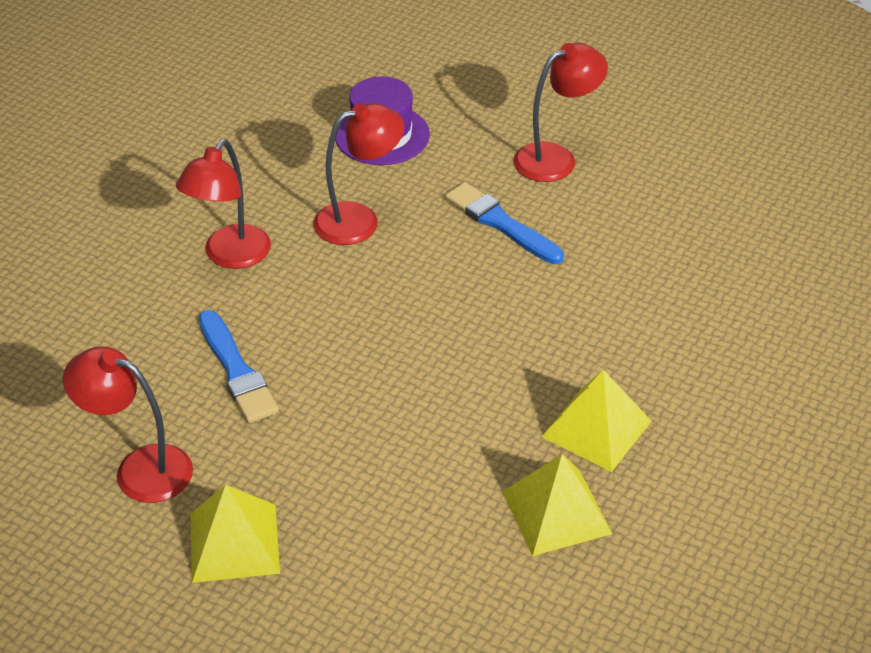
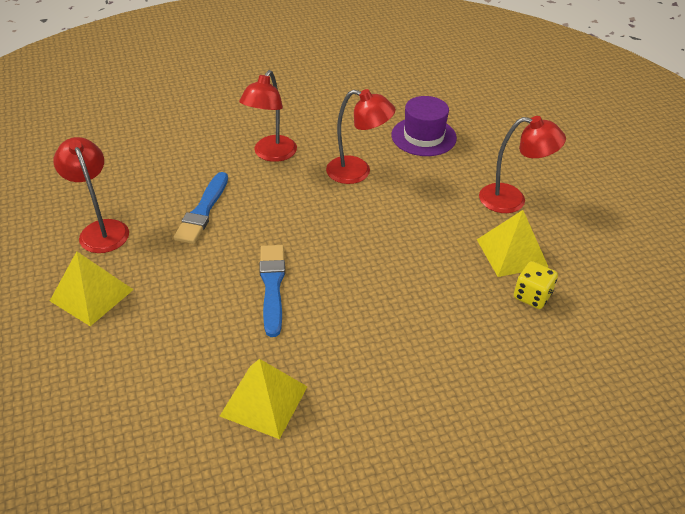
camera: 40 degrees right, 0 degrees up
red lamp [176,139,271,269] -> red lamp turned 45 degrees counterclockwise [239,70,297,162]
blue brush [445,182,564,264] -> blue brush moved to [259,245,285,337]
yellow pyramid [541,370,651,472] -> yellow pyramid moved to [477,210,548,277]
none -> yellow dice [514,261,558,309]

